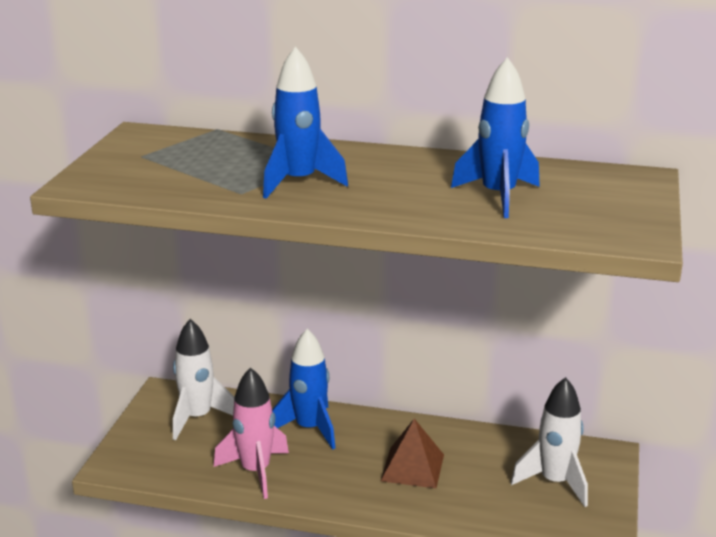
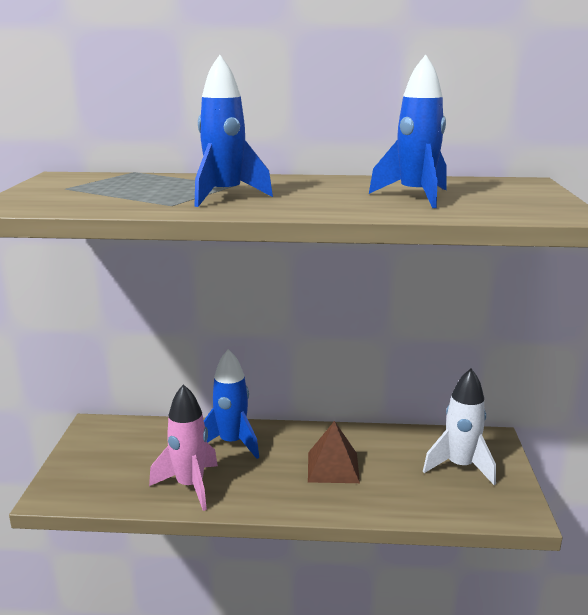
camera: 10 degrees left, 5 degrees down
white rocket [173,319,234,440] -> none

